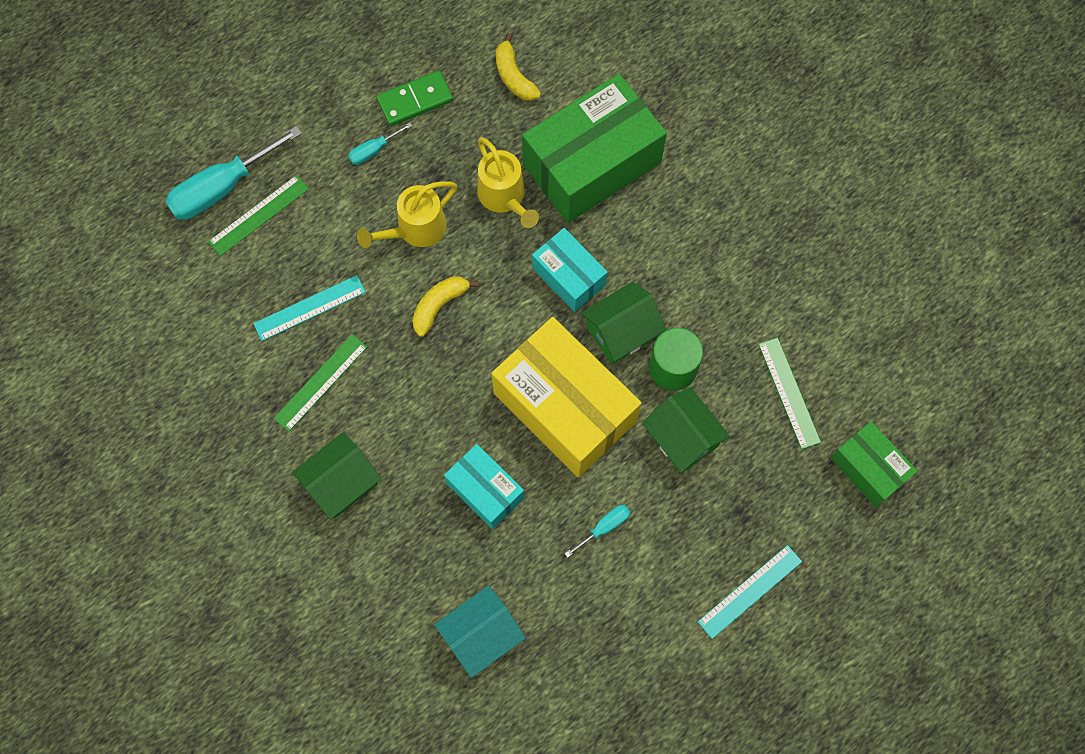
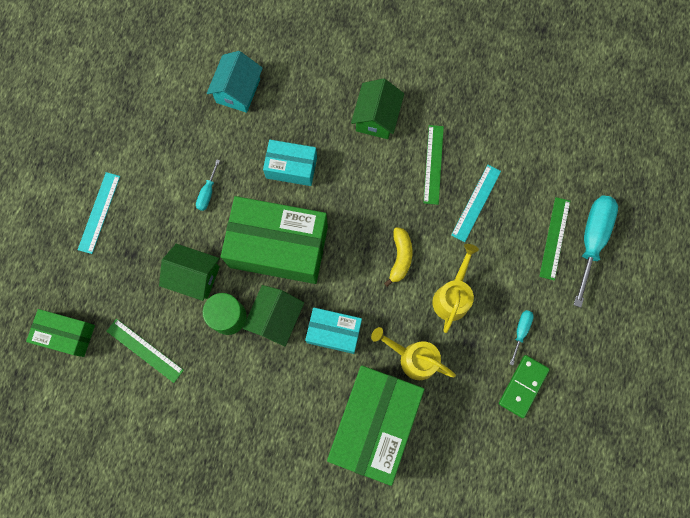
camera: 145 degrees right, 5 degrees up
yellow box [491,317,641,477] -> green box [221,196,328,284]
yellow banana [496,33,541,101] -> none

